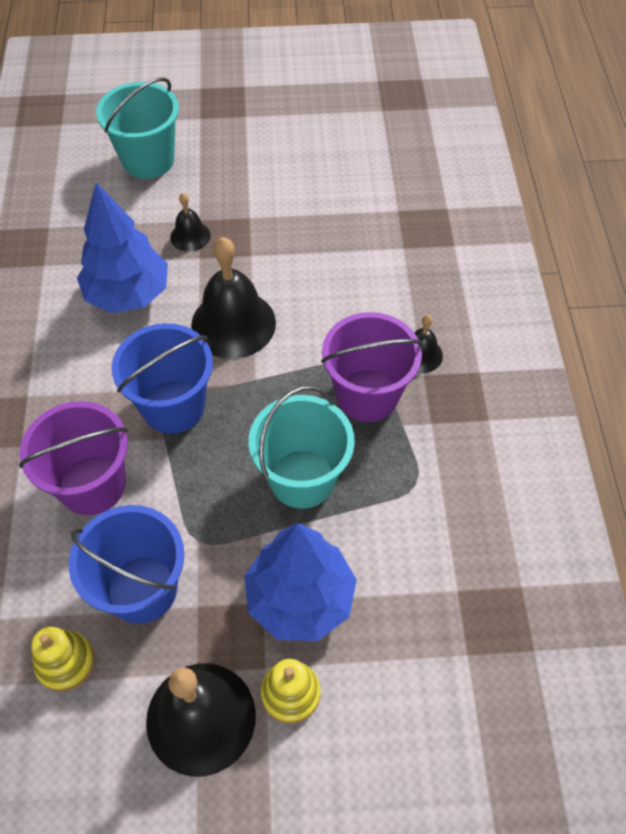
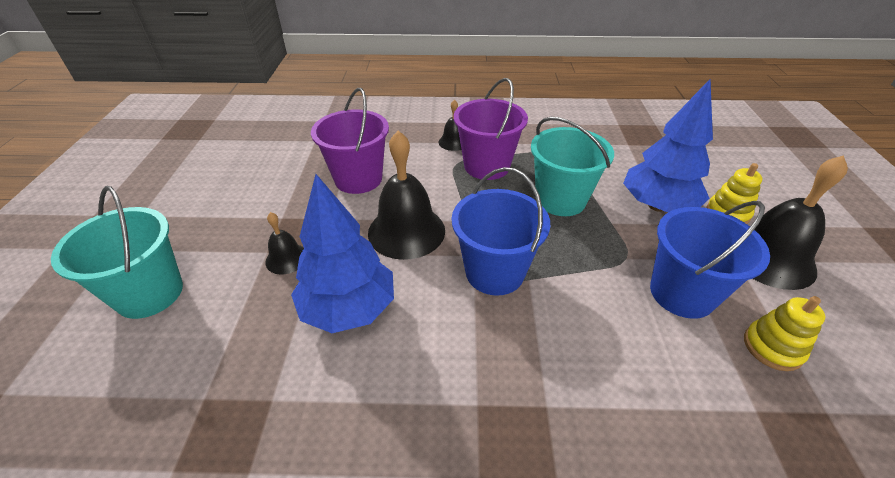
camera: 85 degrees left, 15 degrees down
purple bucket [19,401,128,515] -> purple bucket moved to [311,88,389,194]

